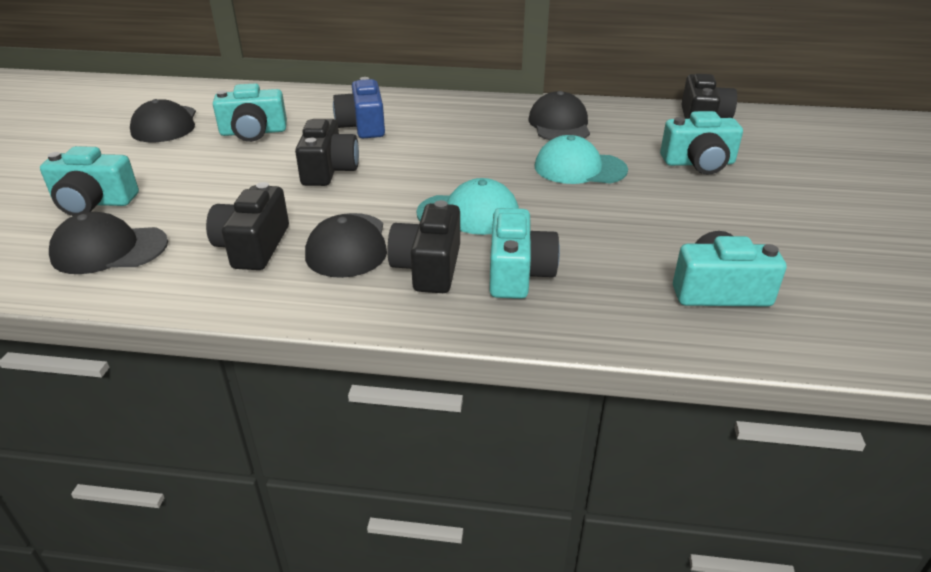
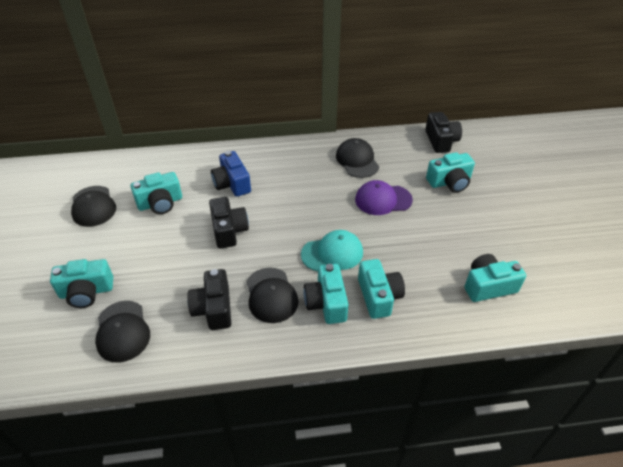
camera: 15 degrees left, 10 degrees up
black cap [49,212,168,274] -> black cap turned 90 degrees counterclockwise [95,301,150,363]
black camera [387,200,460,293] -> turquoise camera [304,264,349,324]
turquoise cap [535,135,628,184] -> purple cap [355,180,413,215]

